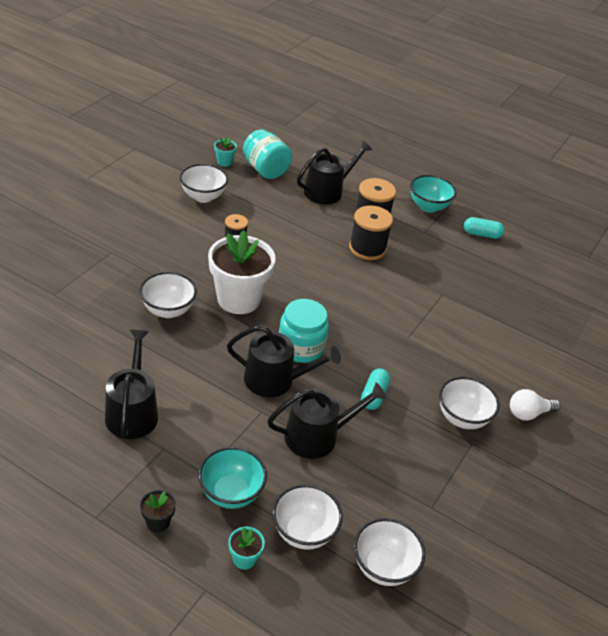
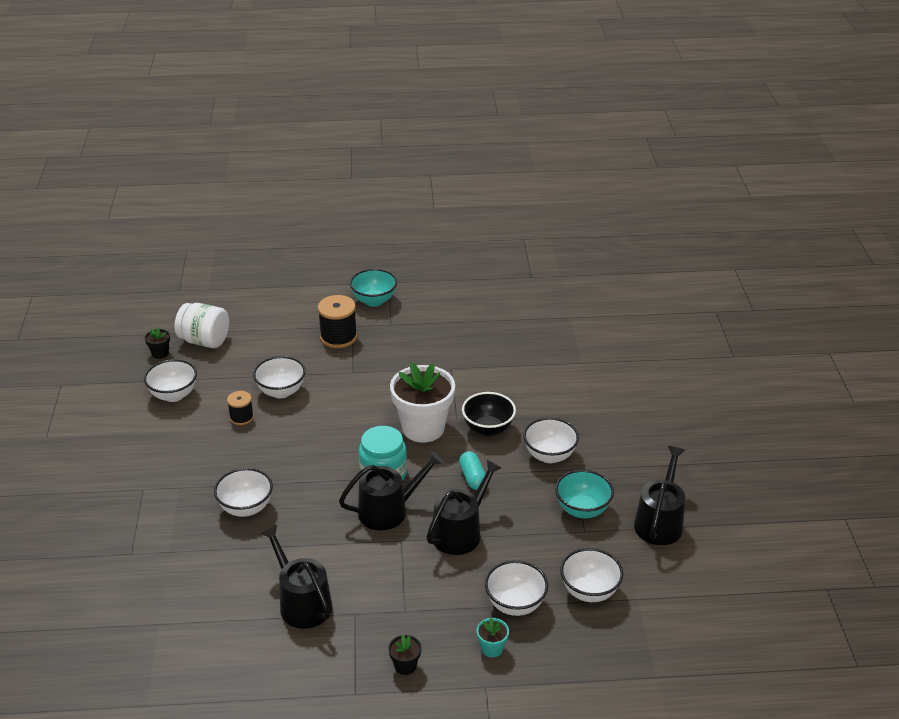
camera: 30 degrees left, 5 degrees down
turquoise bowl [198,447,267,509] -> turquoise bowl moved to [555,470,614,518]
white flower pot [208,230,276,314] -> white flower pot moved to [390,362,455,443]
turquoise flower pot [214,137,237,167] -> black flower pot [145,327,170,359]
turquoise jar [243,130,292,179] -> white jar [175,303,229,348]
black watering can [297,140,372,204] -> black watering can moved to [634,446,685,545]
black spool [349,205,393,260] -> none
turquoise capsule [464,217,505,239] -> none
white light bulb [510,389,560,421] -> none
none -> white bowl [253,356,306,399]
none -> black bowl [462,392,516,436]

